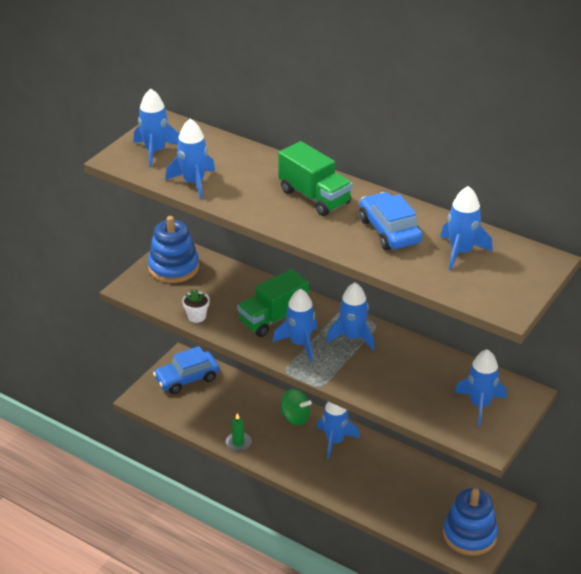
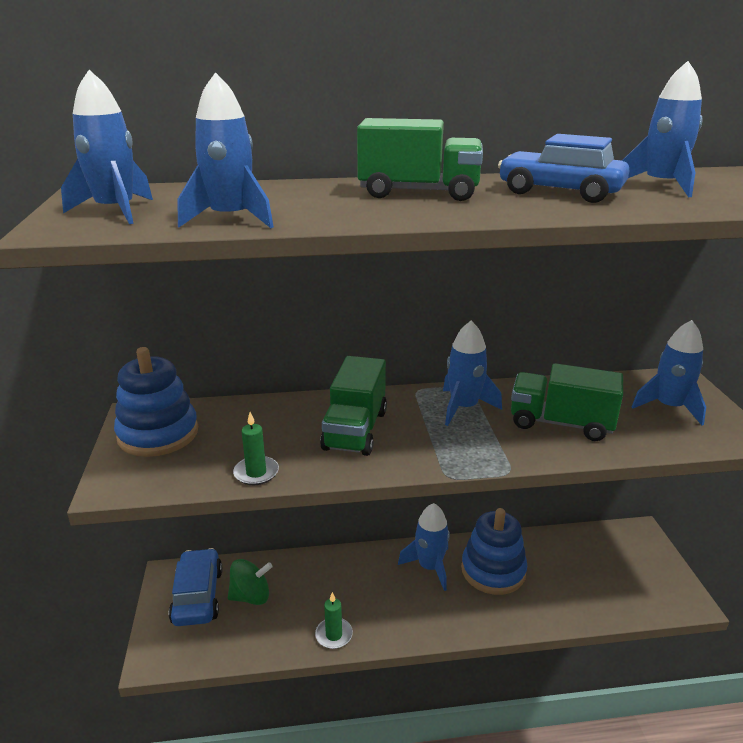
camera: 40 degrees left, 10 degrees down
blue car [153,346,219,394] -> blue car turned 150 degrees clockwise [169,548,222,626]
white flower pot [182,289,210,323] -> green candle [233,412,279,485]
blue rocket [273,288,317,361] -> none
green spinning top [280,388,312,425] -> green spinning top moved to [228,559,273,605]
blue stacking toy [443,488,498,556] -> blue stacking toy moved to [461,508,527,595]
none -> green truck [511,363,623,441]

